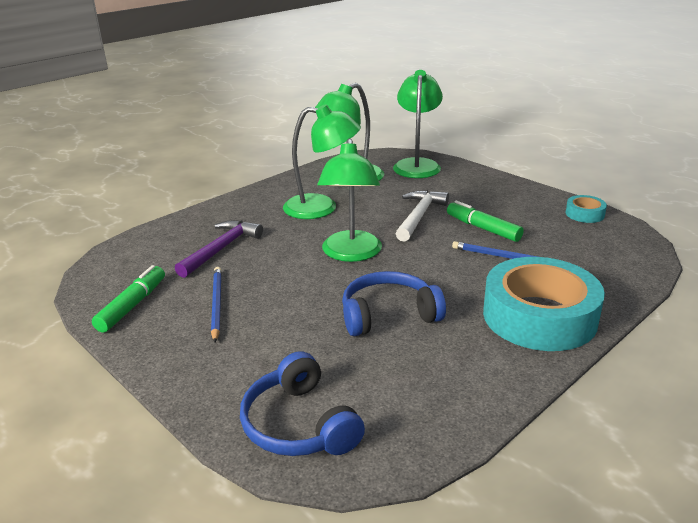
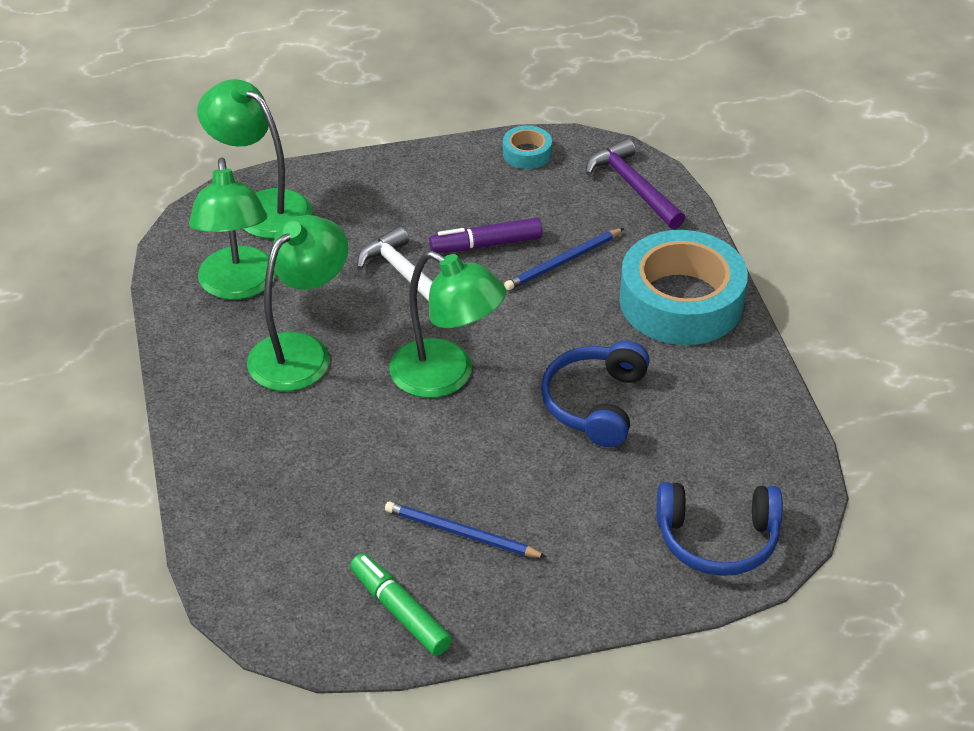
camera: 60 degrees left, 15 degrees up
purple hammer [175,220,263,278] -> purple hammer moved to [586,138,685,229]
green marker [447,201,524,242] -> purple marker [429,218,543,253]

